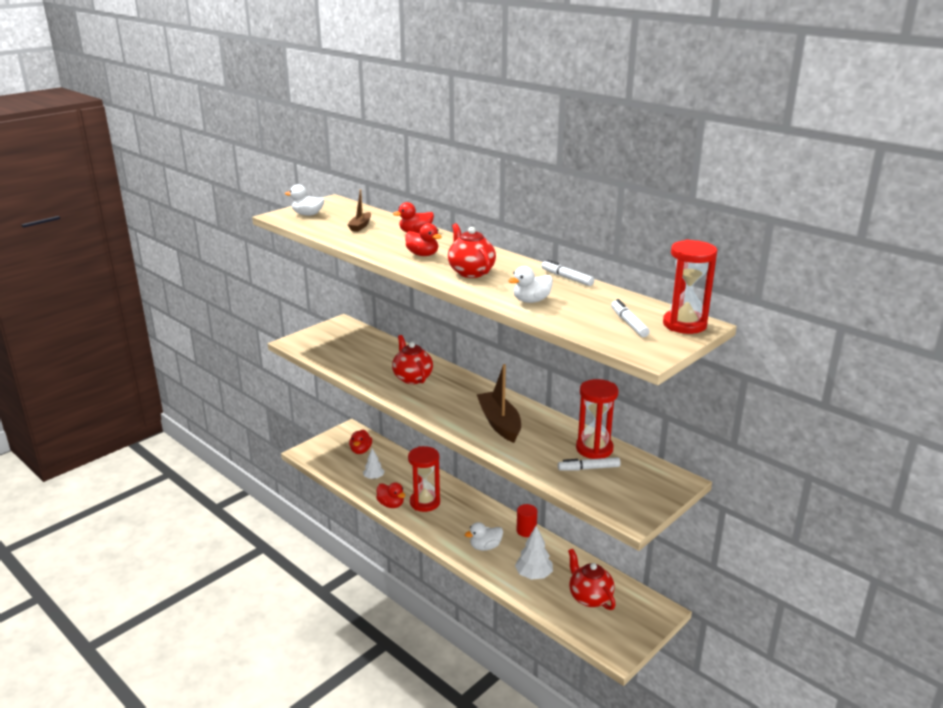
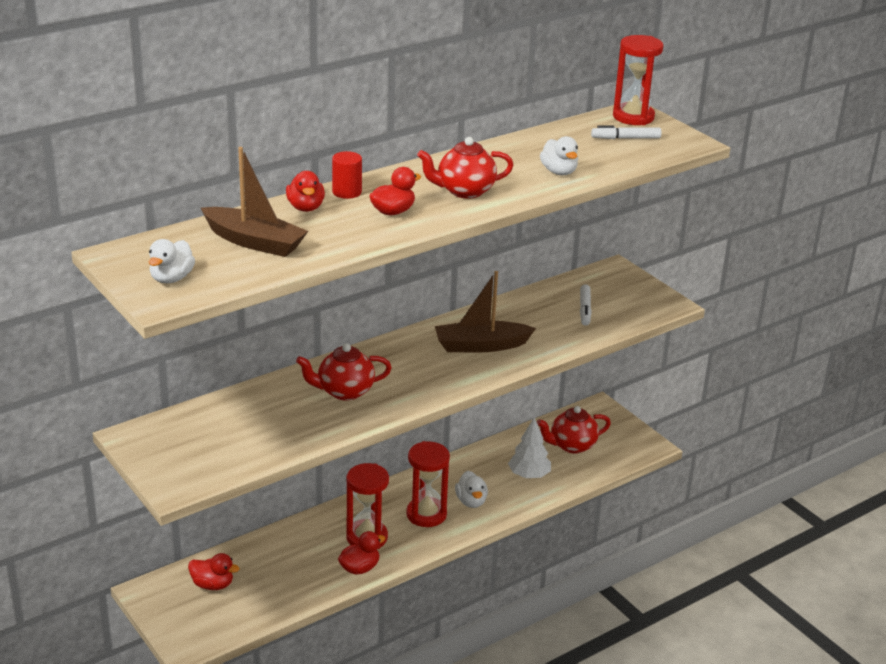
camera: 80 degrees left, 5 degrees up
brown boat [347,189,371,232] -> brown boat [201,147,308,257], size x1.82
white tree [363,448,385,479] -> none
red cylinder [517,504,537,537] -> red cylinder moved to [332,151,362,199]
white marker [541,259,594,286] -> none
red hourglass [576,379,618,459] -> red hourglass moved to [406,441,450,527]

